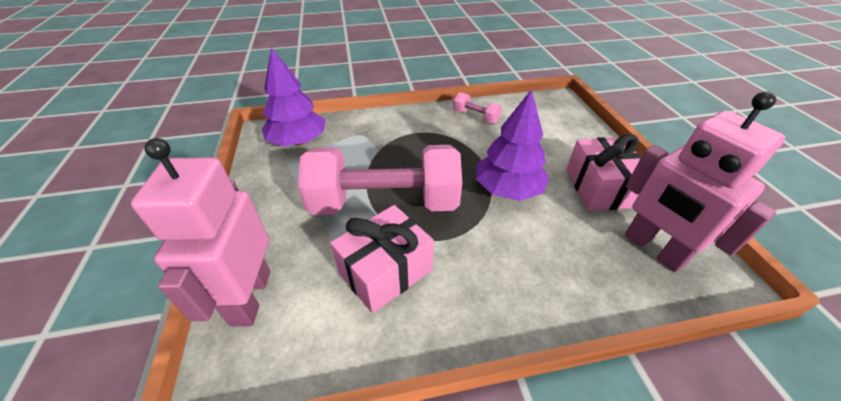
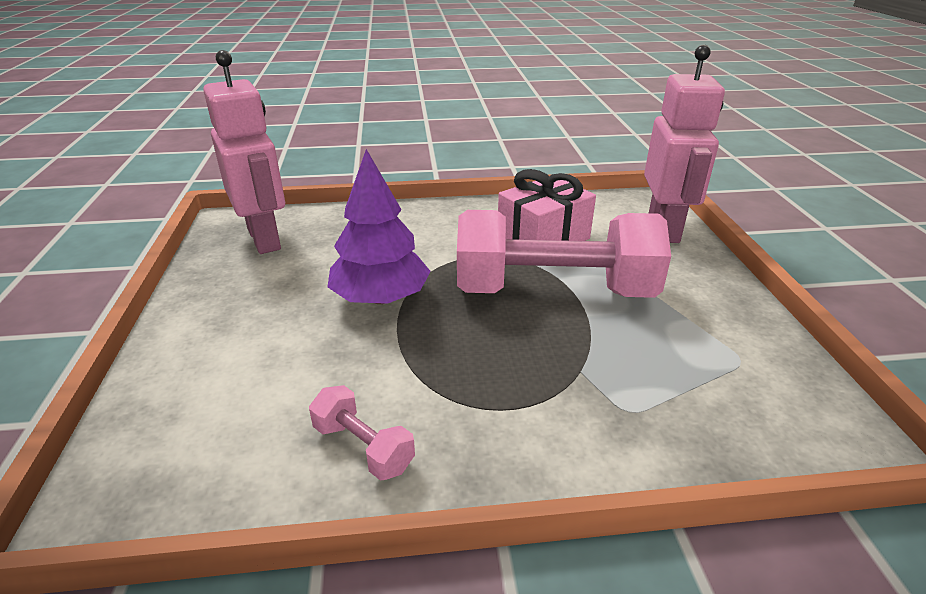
camera: 175 degrees left, 10 degrees down
purple tree [262,47,326,146] -> none
pink gift [566,134,641,211] -> none

